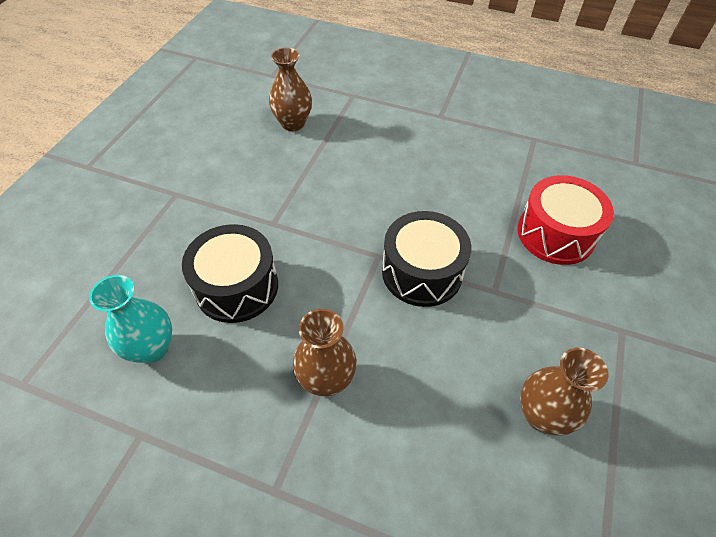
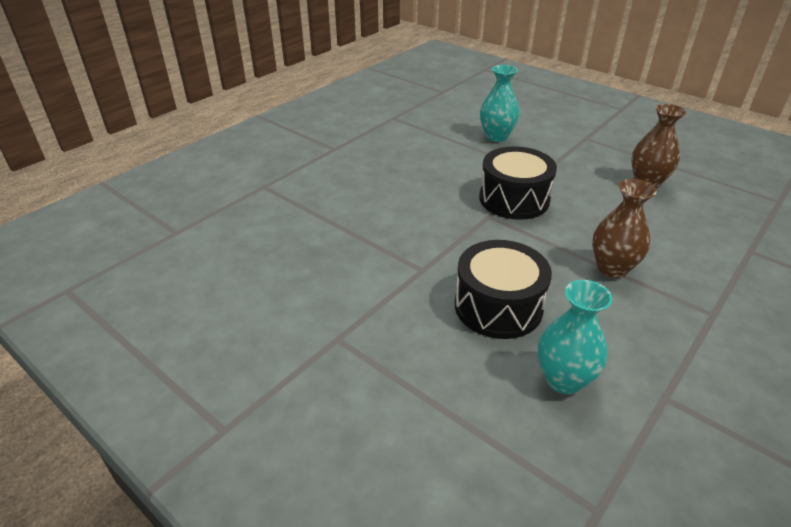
camera: 70 degrees left, 15 degrees down
brown vase [269,47,312,131] -> none
red drum [517,175,614,265] -> turquoise vase [480,65,519,142]

